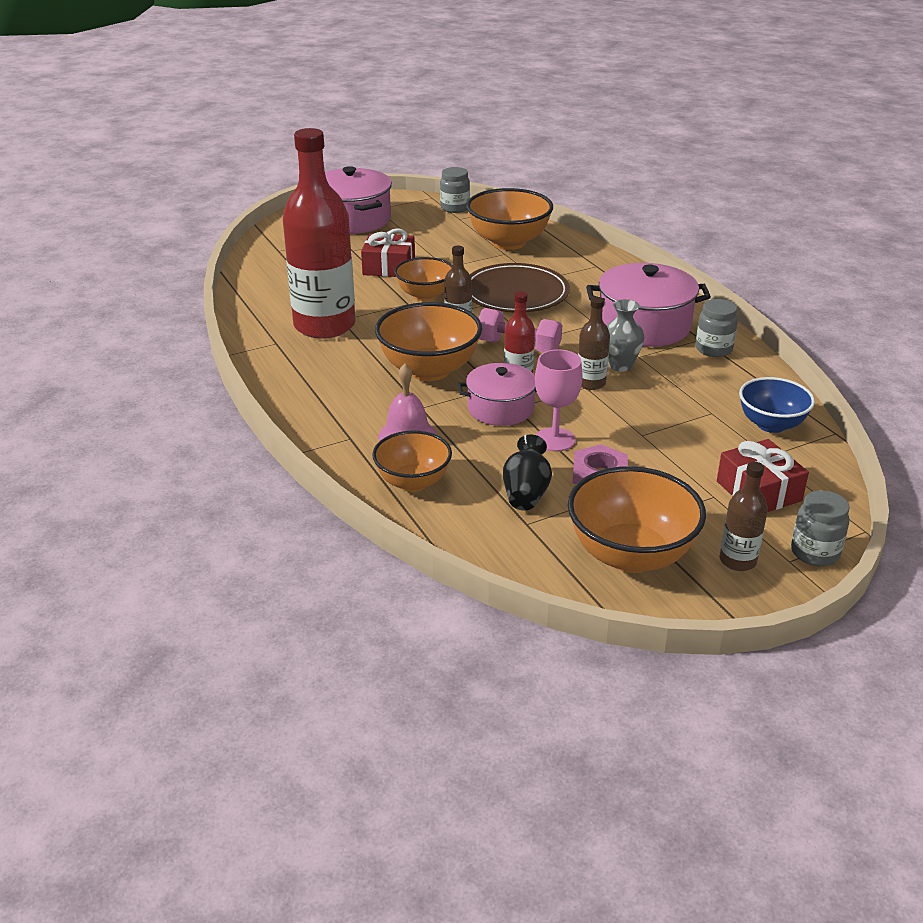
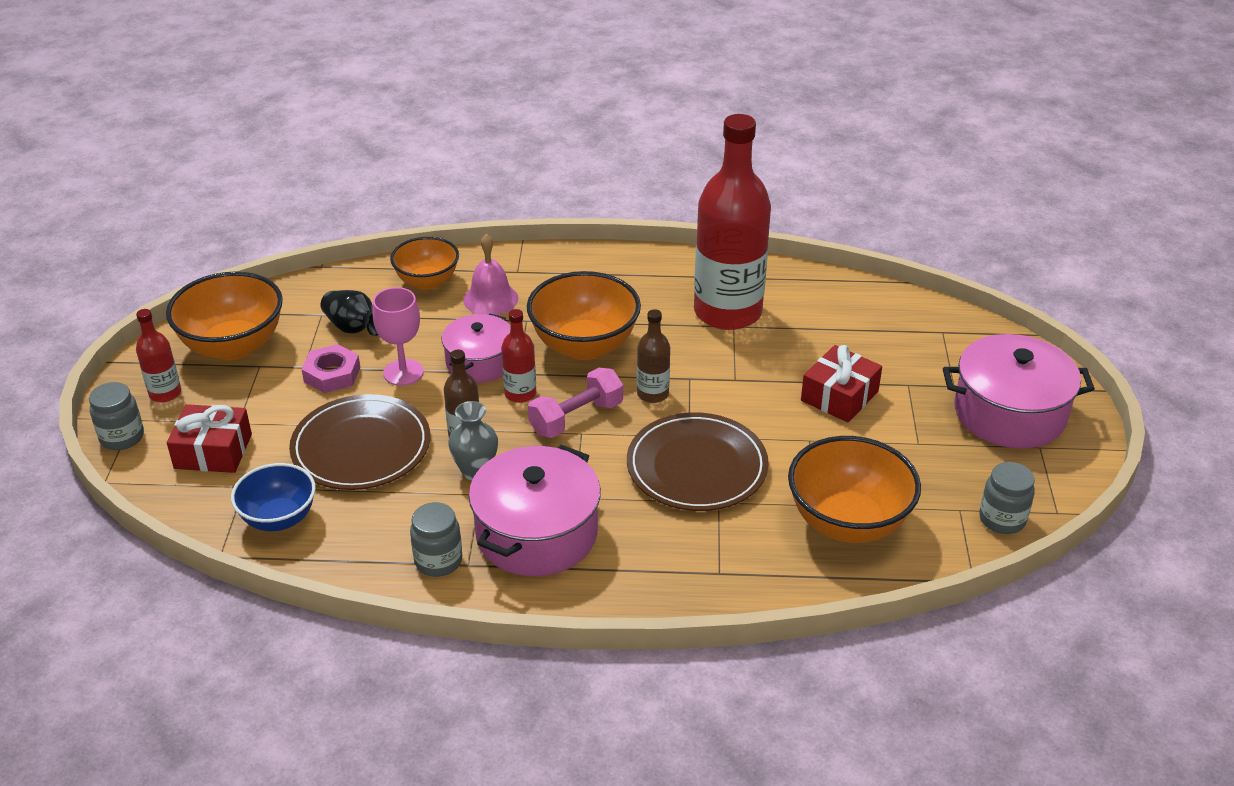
camera: 120 degrees right, 5 degrees up
orange bowl [394,257,452,301] -> none
brown bottle [720,462,768,571] -> red bottle [136,309,181,402]
none -> brown plate [289,394,430,490]

